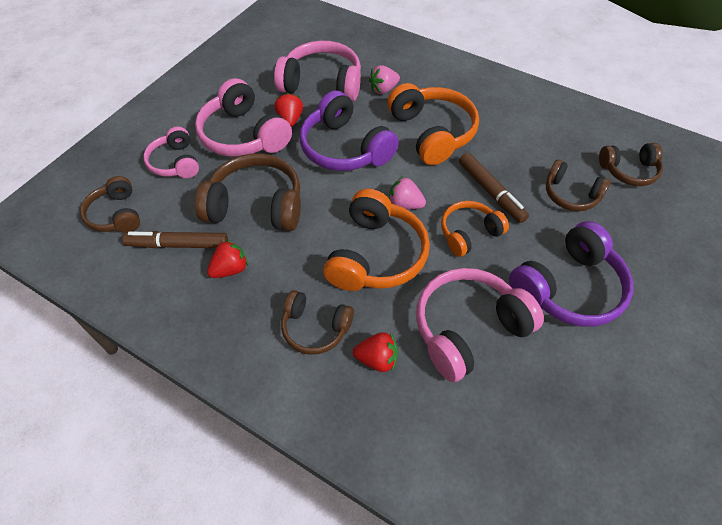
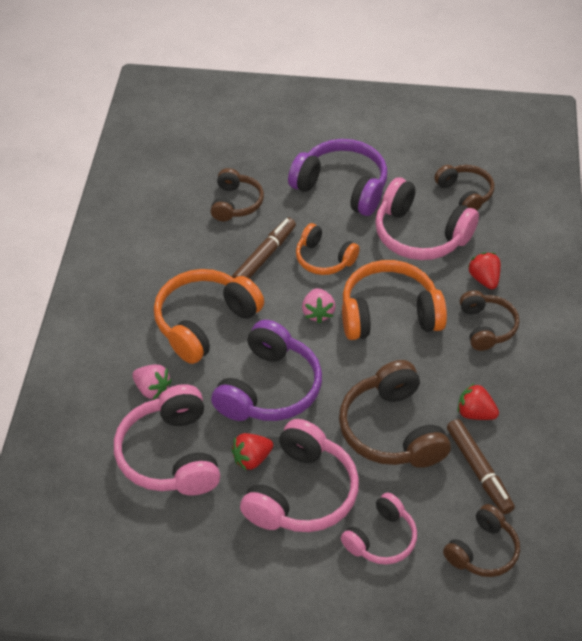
camera: 115 degrees left, 5 degrees down
brown headphones [599,143,663,186] -> brown headphones moved to [434,165,494,211]

